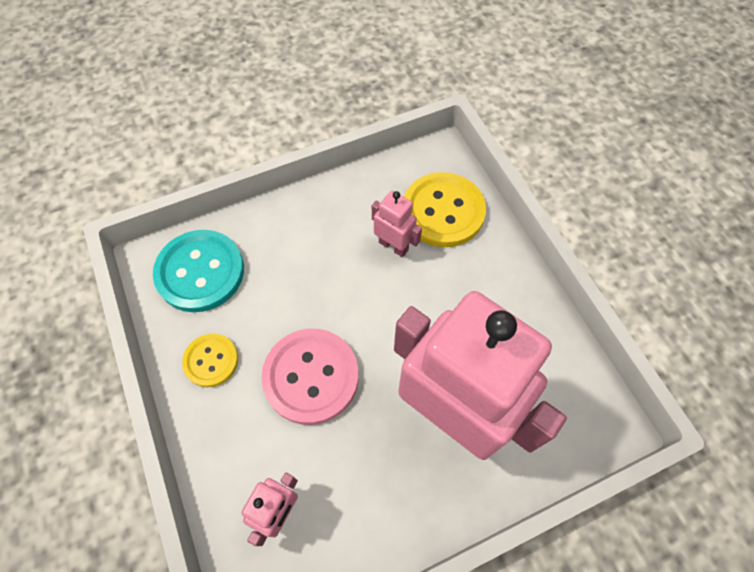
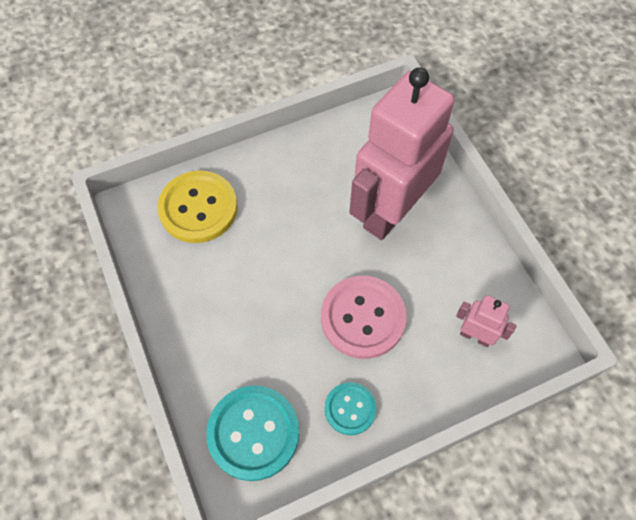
camera: 90 degrees left, 0 degrees up
yellow button [182,334,238,387] -> turquoise button [325,382,377,435]
pink robot [372,190,422,257] -> none

